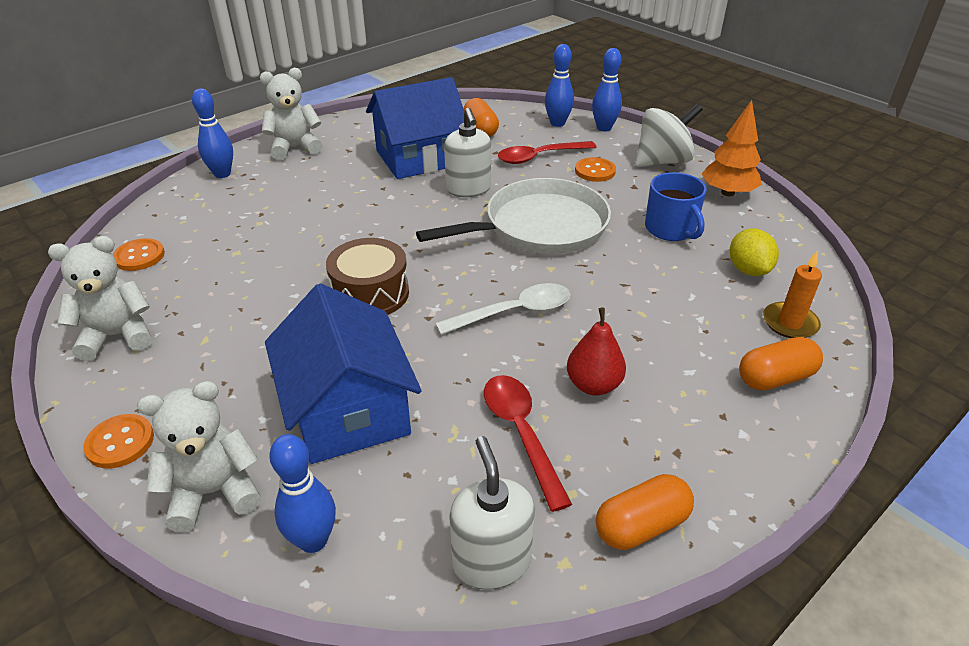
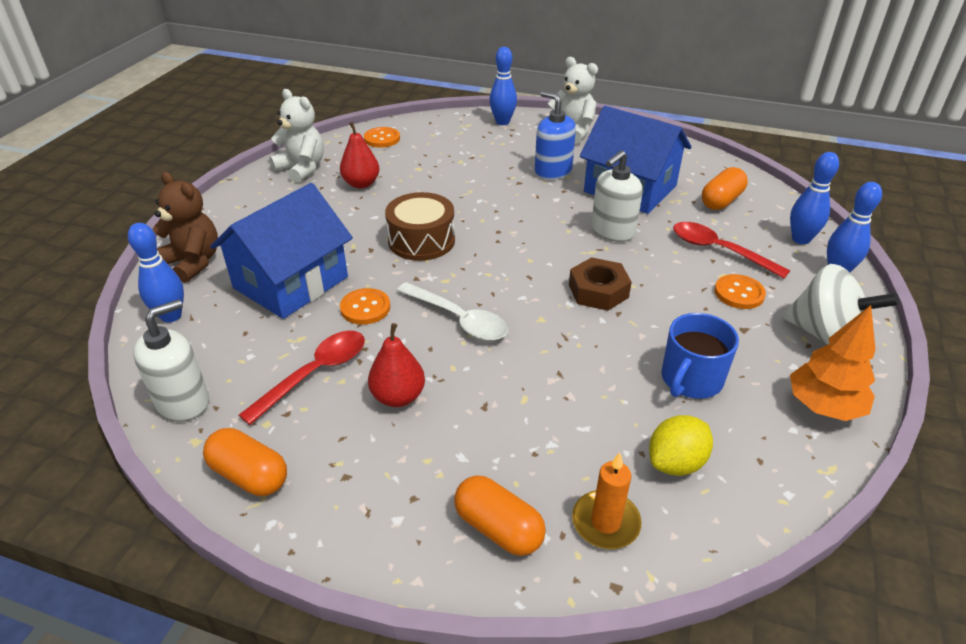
camera: 60 degrees right, 0 degrees up
orange button [83,414,154,468] -> orange button moved to [340,288,390,325]
white teddy bear [137,381,261,532] -> brown teddy bear [153,172,218,283]
white pan [416,178,611,254] -> brown nut [569,257,632,311]
none -> red pear [340,122,380,188]
none -> blue soap dispenser [535,91,576,180]

